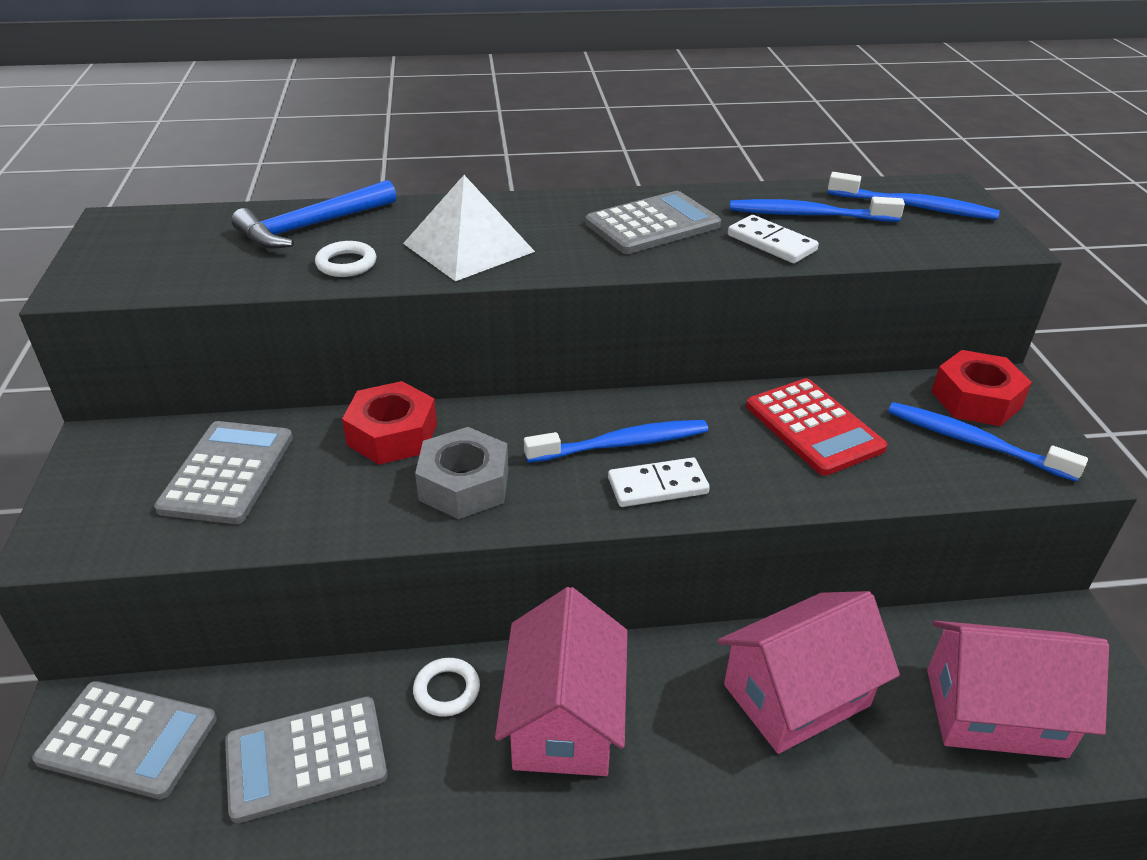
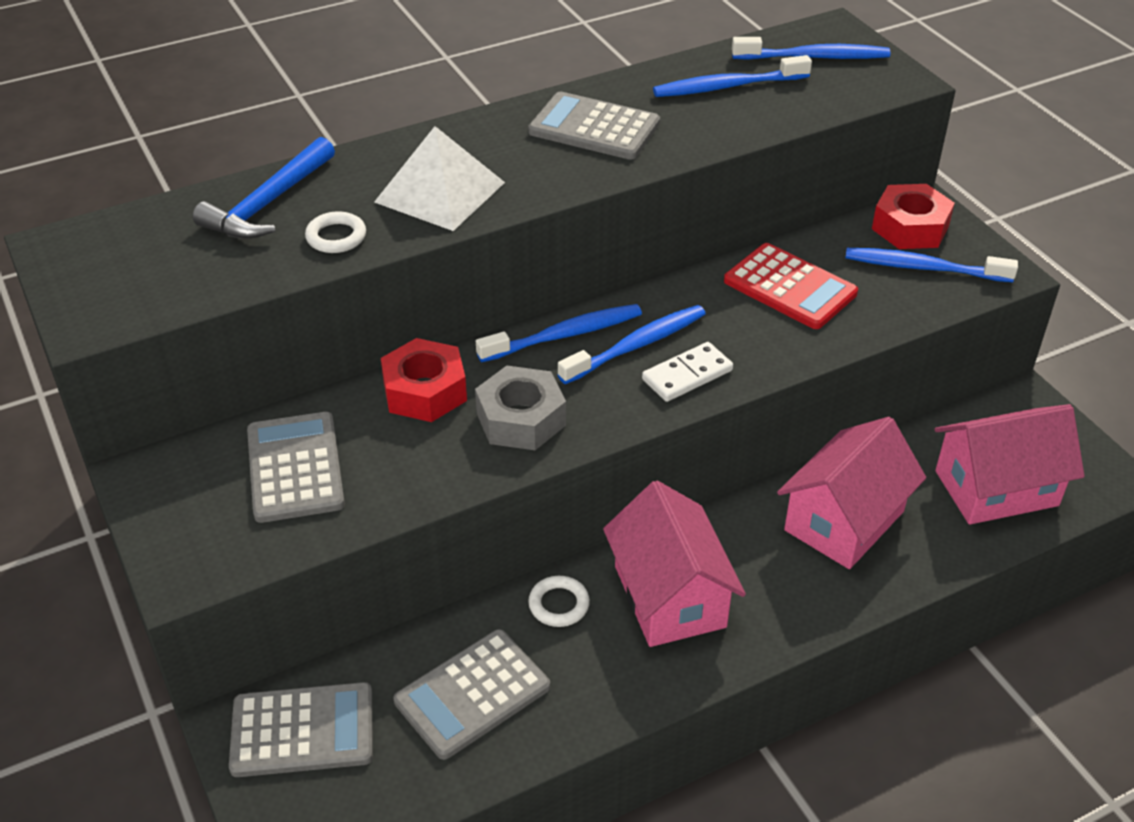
camera: 20 degrees left, 5 degrees up
grey calculator [585,191,721,254] -> grey calculator turned 105 degrees counterclockwise [528,92,660,160]
white domino [728,215,819,263] -> none
none -> blue toothbrush [476,304,642,362]

